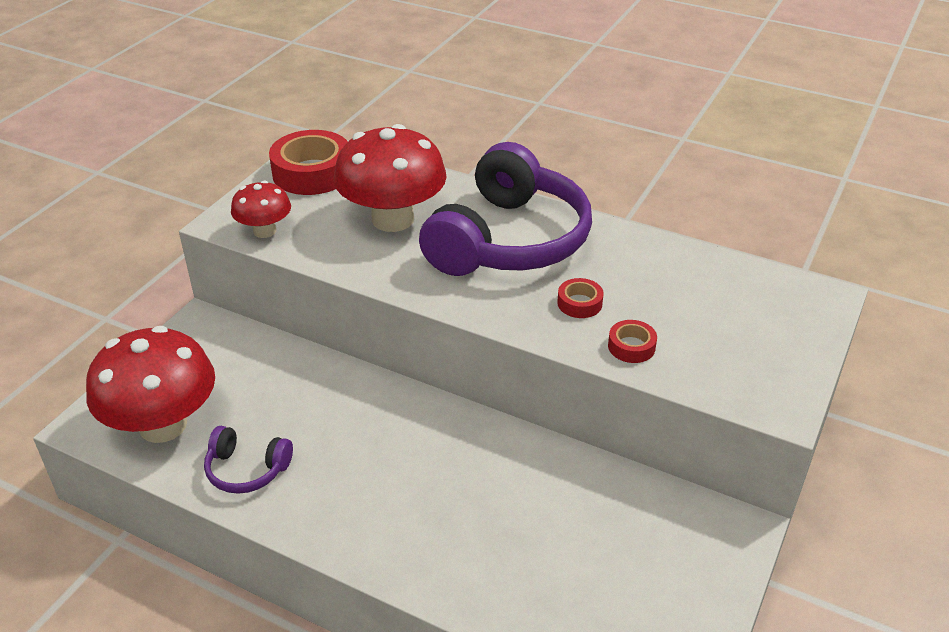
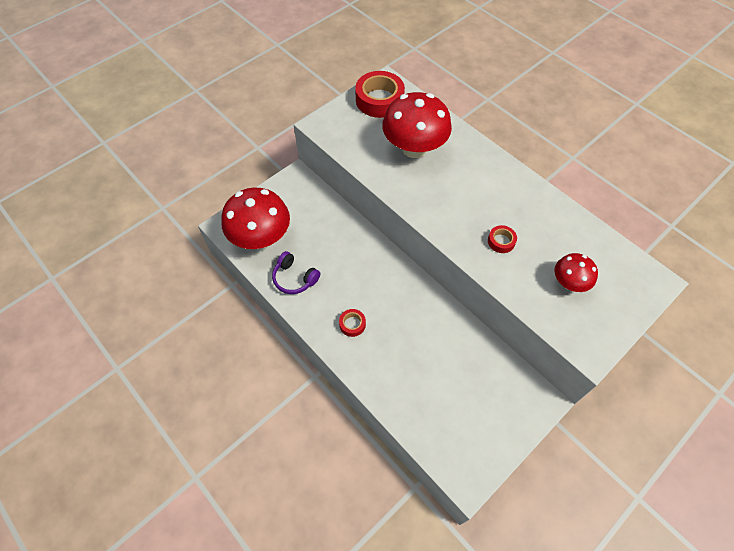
camera: 20 degrees right, 20 degrees up
red mushroom [231,180,291,238] -> red mushroom moved to [554,253,598,292]
purple headphones [419,142,592,276] -> none
red tape [608,320,657,363] -> red tape moved to [339,309,366,337]

